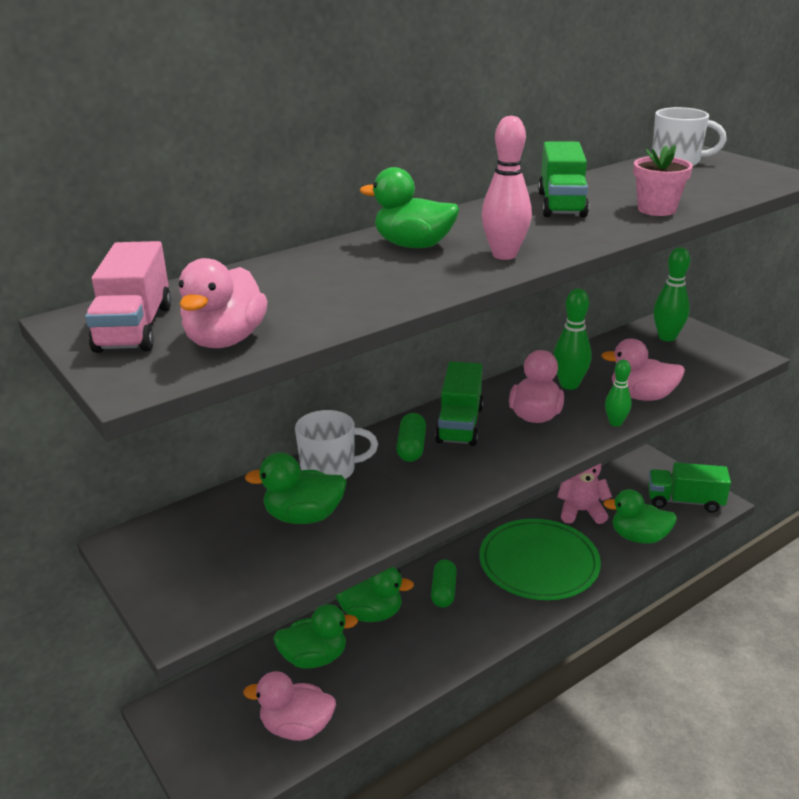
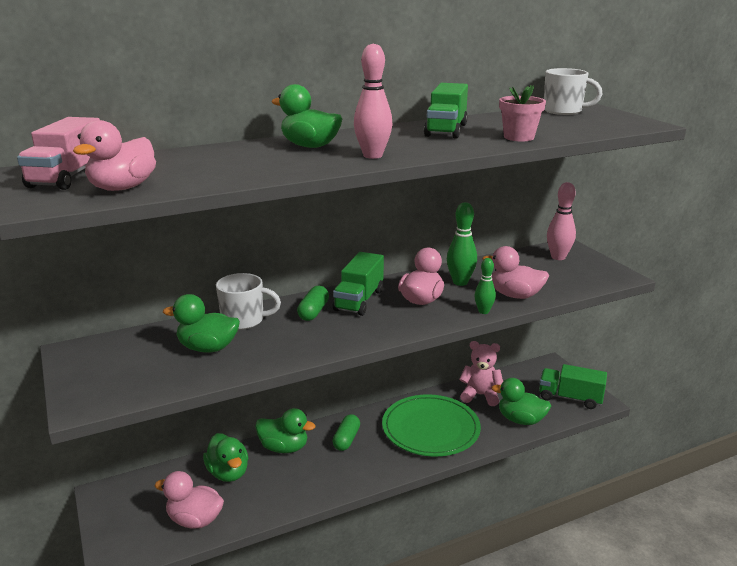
camera: 10 degrees right, 5 degrees down
green duck [273,604,358,669] -> green duck turned 60 degrees clockwise [203,433,248,482]
green bowling pin [653,247,690,341] -> pink bowling pin [547,182,576,260]

